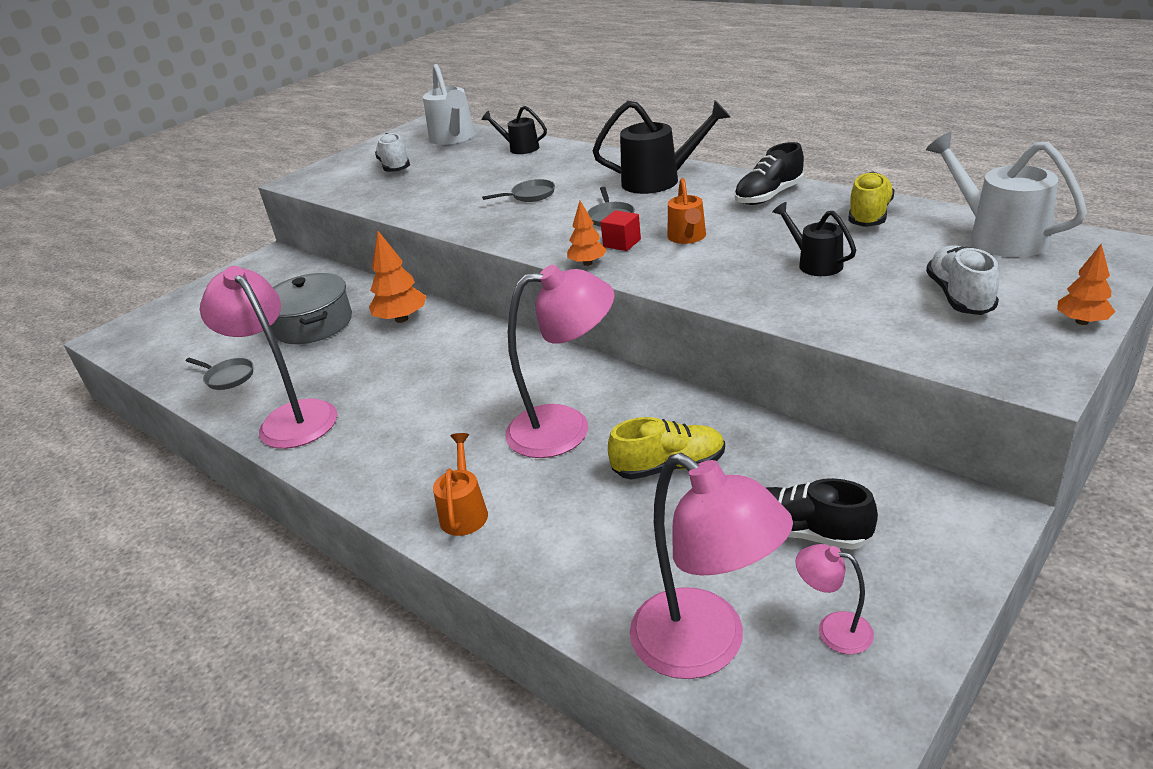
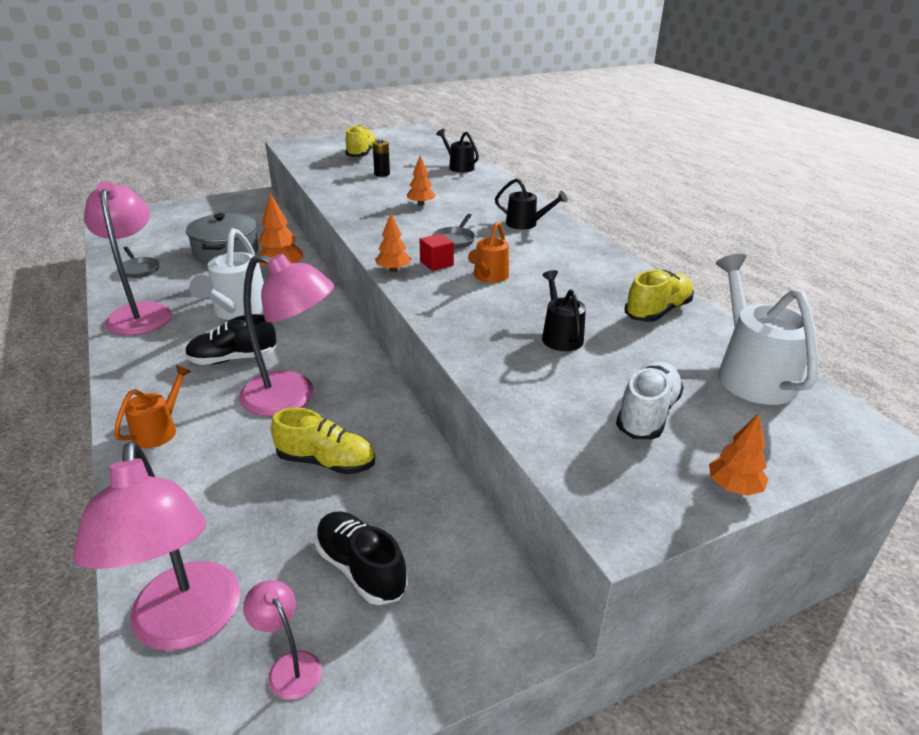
camera: 20 degrees right, 0 degrees up
white shoe [375,133,410,172] -> yellow shoe [345,125,377,157]
white watering can [423,64,475,145] -> white watering can moved to [189,228,264,320]
grey pan [482,179,555,202] -> orange tree [407,155,436,206]
black watering can [593,100,730,194] -> black watering can [495,178,568,230], size x0.59
black shoe [735,142,804,205] -> black shoe moved to [185,314,276,365]
none -> black battery [373,139,390,177]

